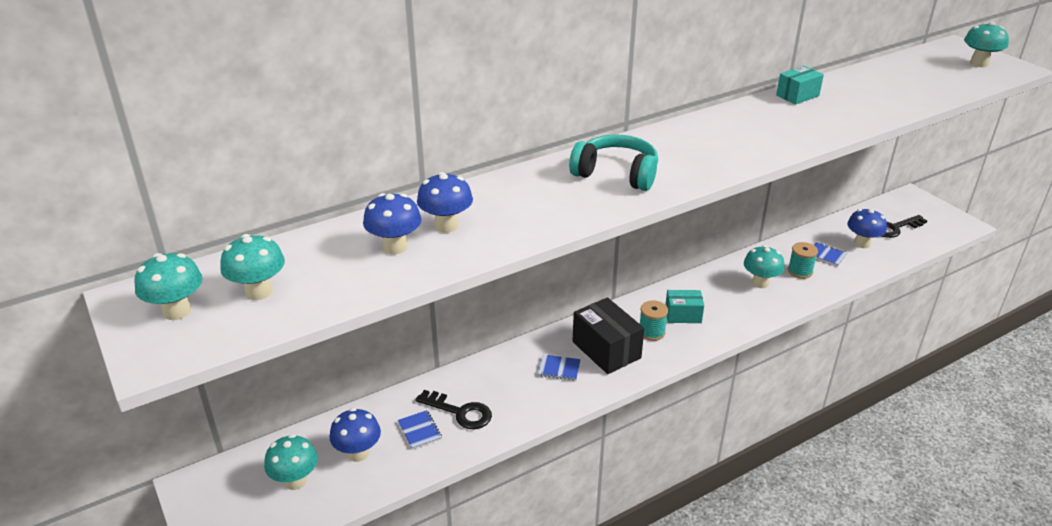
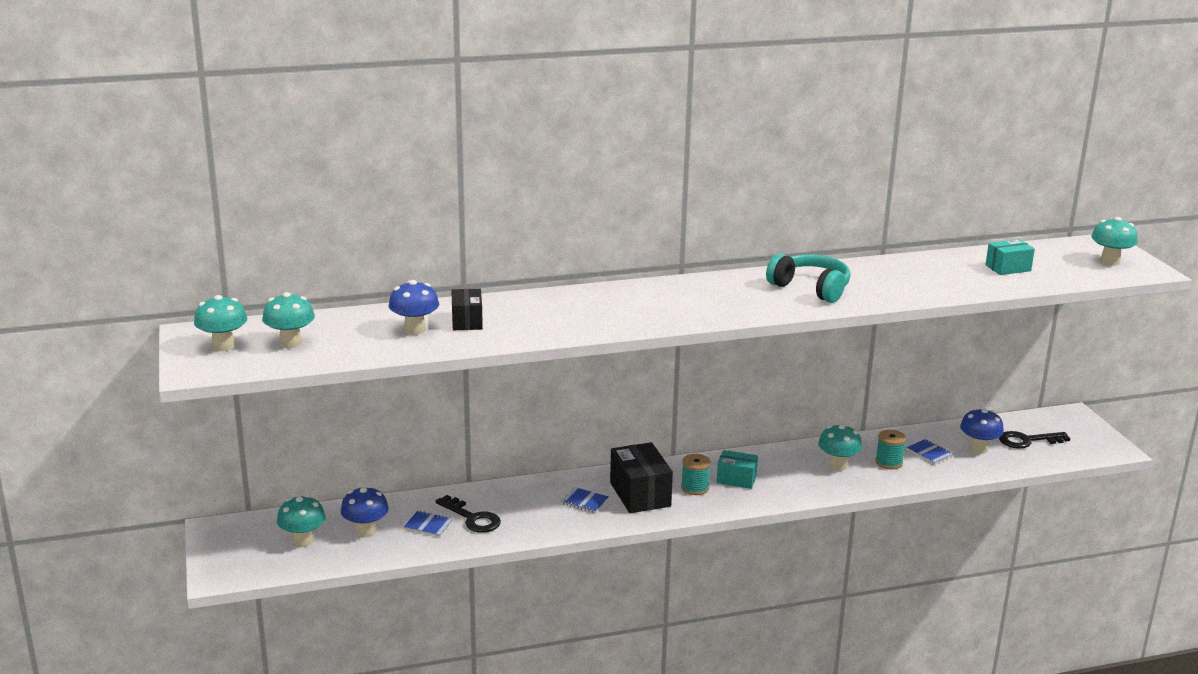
camera: 15 degrees right, 10 degrees down
blue notebook [398,410,442,450] -> blue notebook turned 60 degrees counterclockwise [404,511,453,537]
blue mushroom [417,172,473,233] -> black box [451,289,483,330]
turquoise headphones [569,135,658,191] -> turquoise headphones moved to [766,254,851,303]
turquoise box [776,66,824,105] -> turquoise box moved to [985,239,1035,275]

